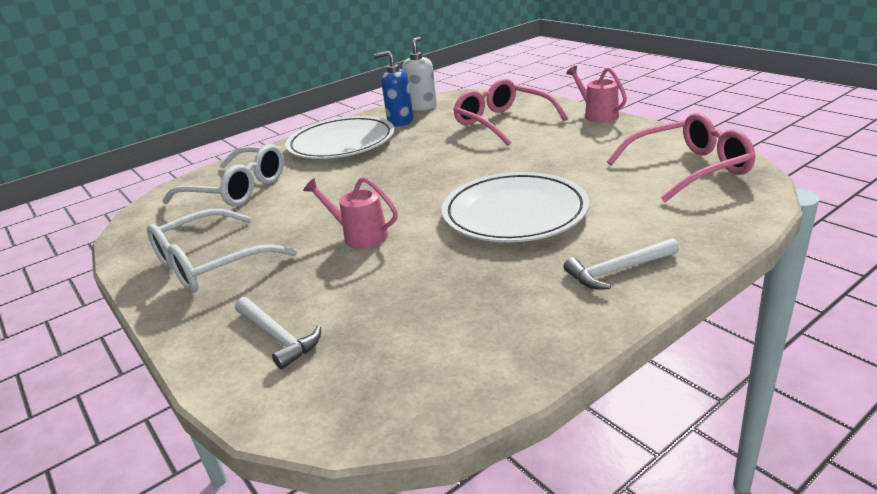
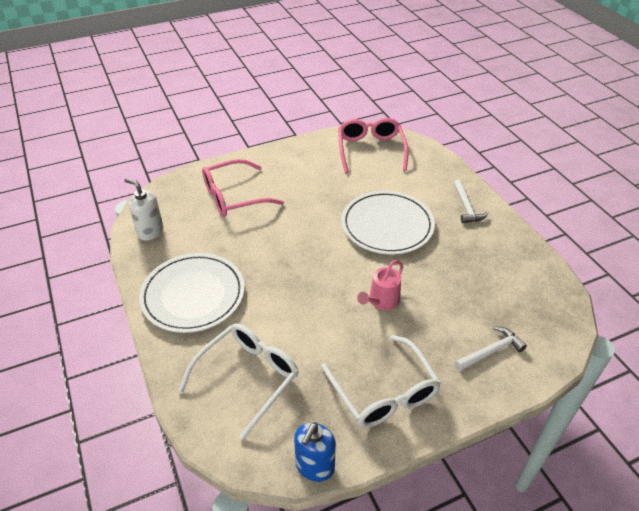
camera: 80 degrees left, 15 degrees up
blue soap dispenser [374,51,413,127] -> blue soap dispenser moved to [294,422,336,482]
pink watering can [566,66,627,123] -> none

